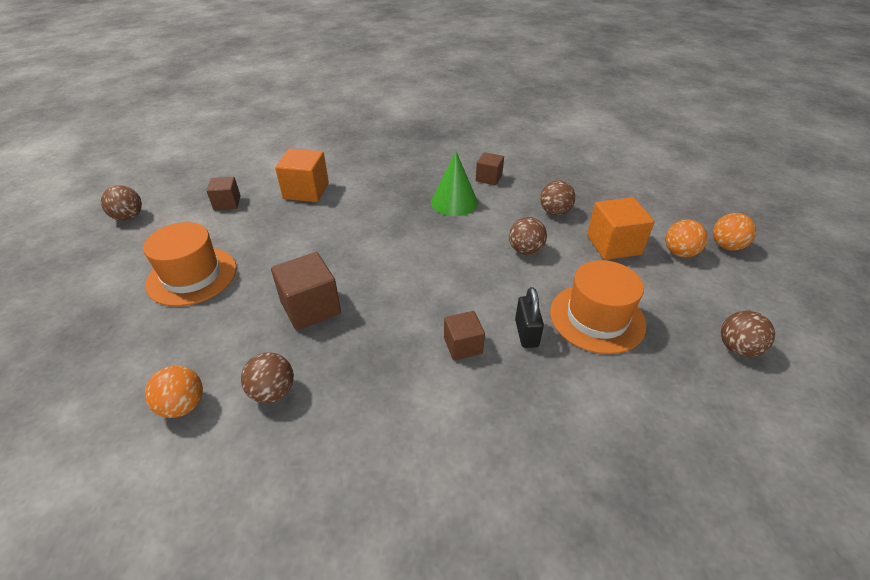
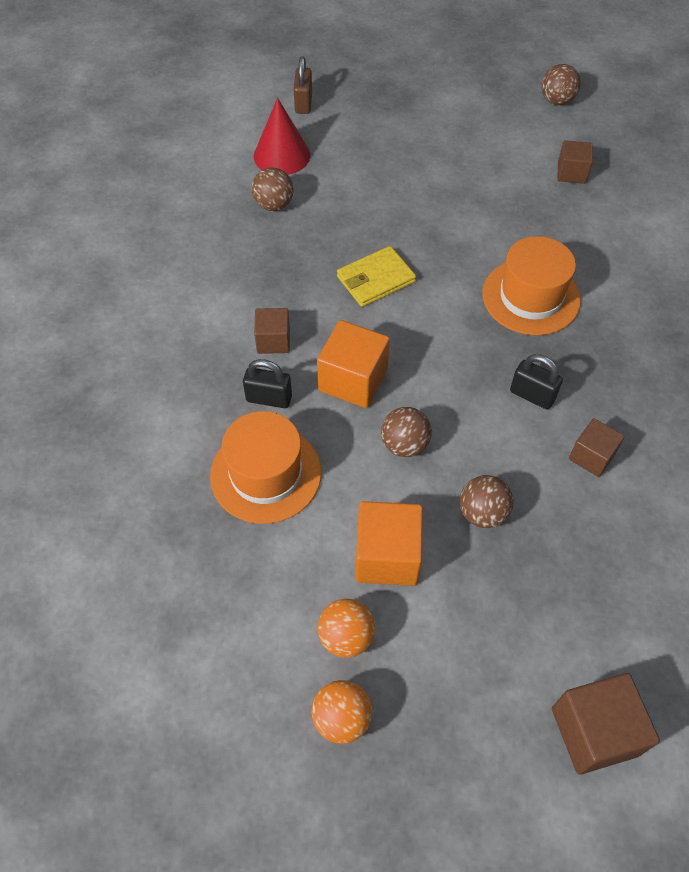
camera: 105 degrees right, 15 degrees up
orange hat [143,222,237,306] -> orange hat moved to [482,236,581,336]
orange ball [145,366,203,418] -> red cone [254,98,310,175]
brown cube [271,252,341,330] -> brown cube moved to [552,673,660,775]
orange cube [275,149,329,202] -> orange cube moved to [317,320,390,408]
green cone [431,152,478,216] -> black padlock [510,354,563,409]
brown ball [721,311,775,357] -> none
none -> brown padlock [294,56,312,114]
none -> yellow wallet [337,246,416,307]

